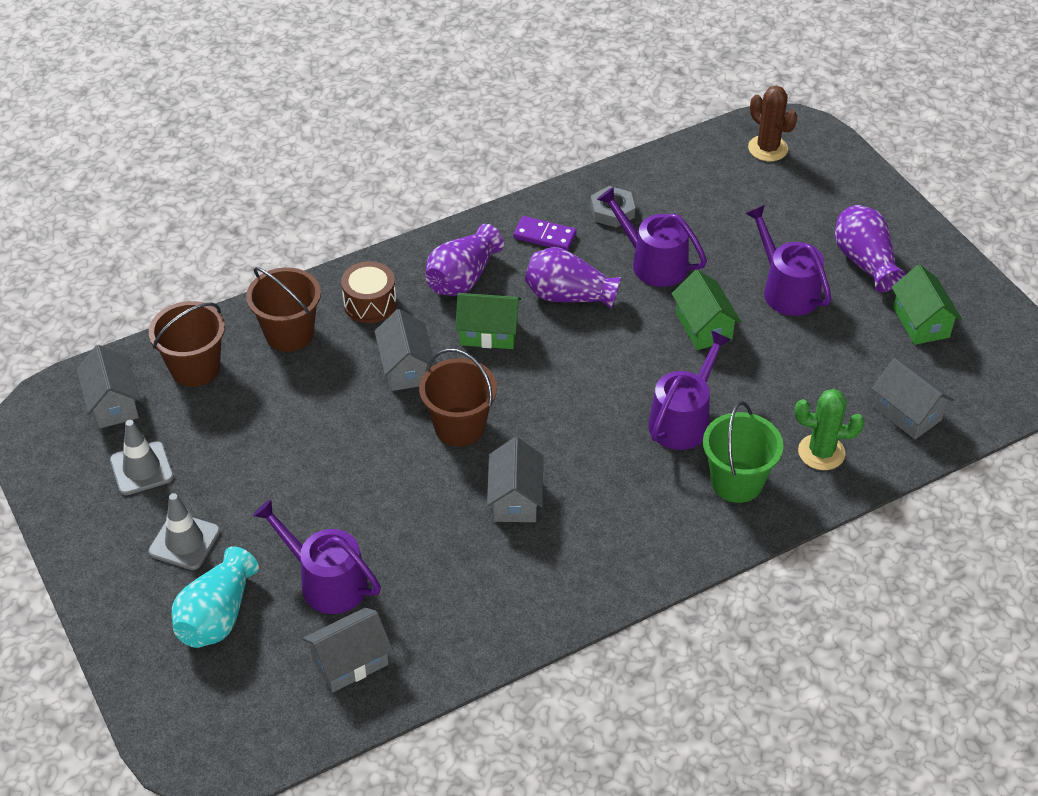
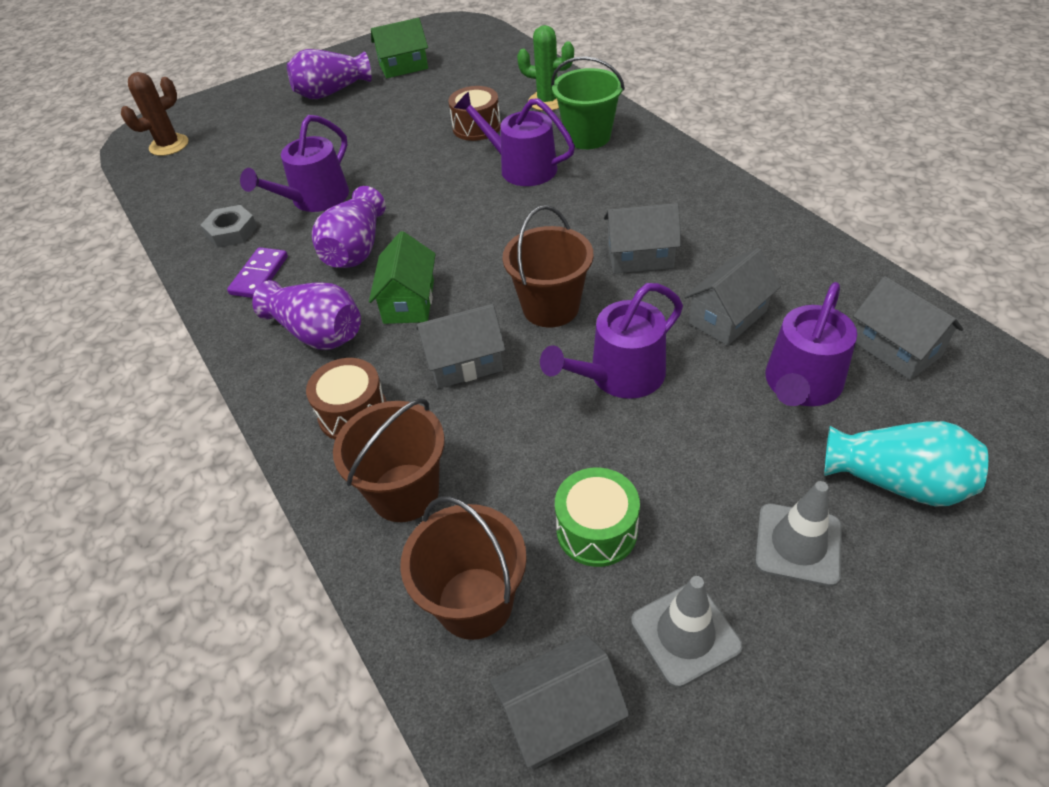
camera: 90 degrees left, 0 degrees up
green house [671,269,741,350] -> none
purple watering can [745,205,831,316] -> purple watering can moved to [540,283,683,399]
green cactus [795,389,864,470] -> green cactus turned 75 degrees counterclockwise [517,25,574,111]
grey house [872,358,954,439] -> grey house moved to [684,248,781,346]
none -> brown drum [448,86,501,141]
none -> green drum [555,467,640,567]

